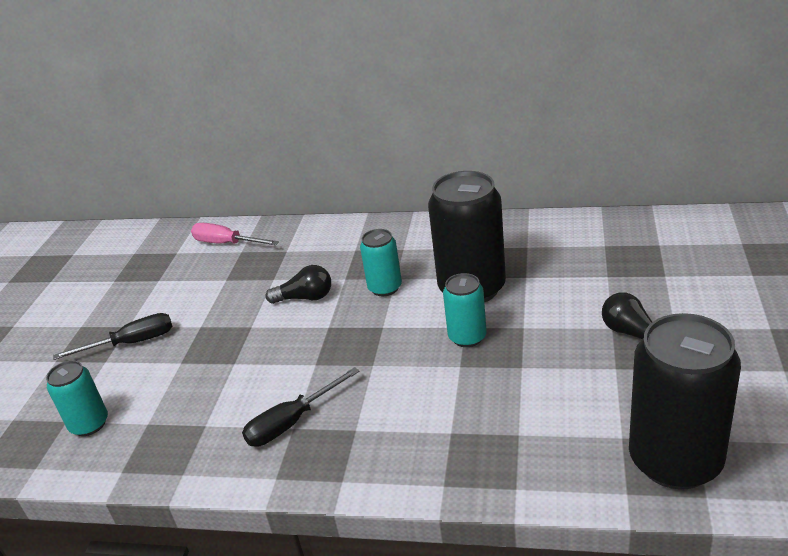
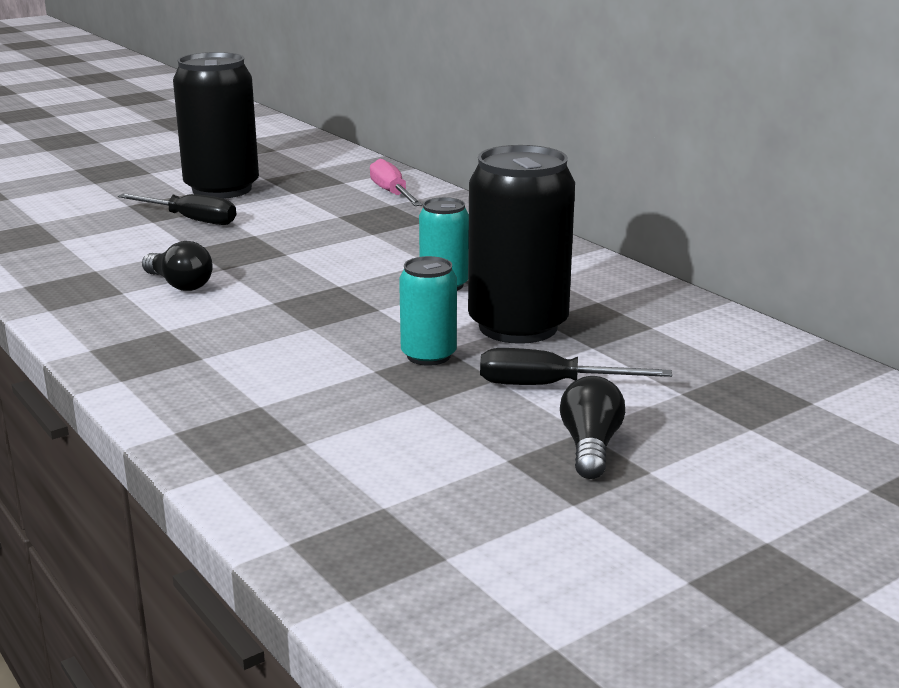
camera: 40 degrees right, 10 degrees down
turquoise can [46,360,108,436] -> none
black screwdriver [242,367,360,447] -> black screwdriver moved to [480,348,672,385]
black light bulb [265,265,331,304] -> black light bulb moved to [142,241,213,291]
black can [629,313,741,489] -> black can moved to [173,52,259,199]

